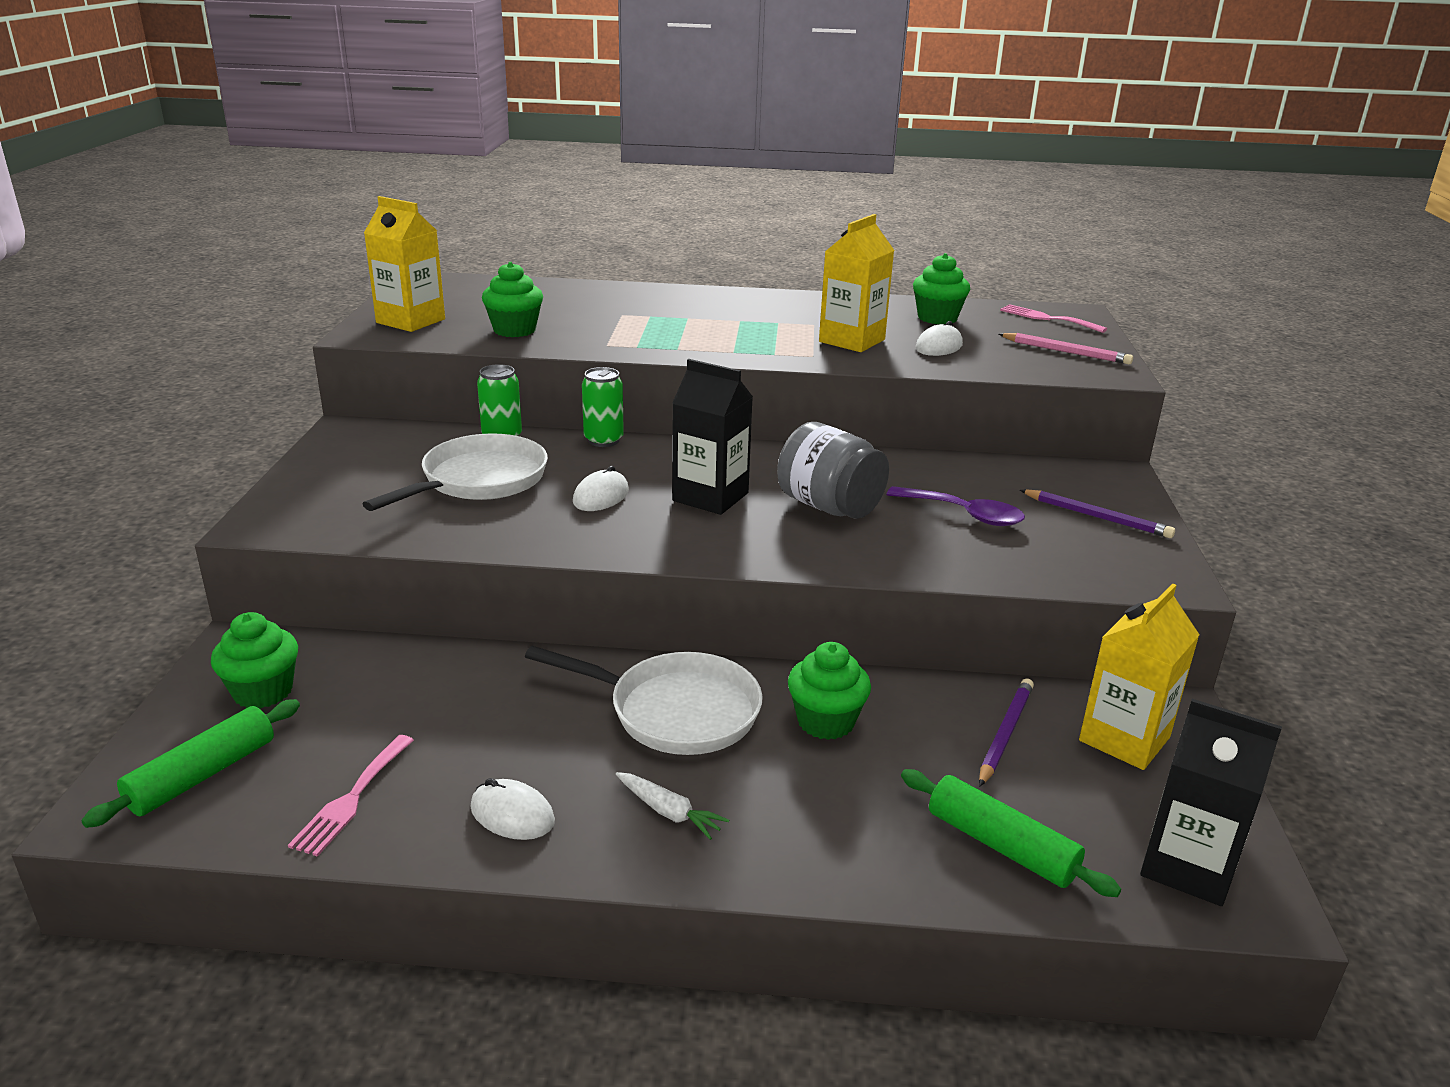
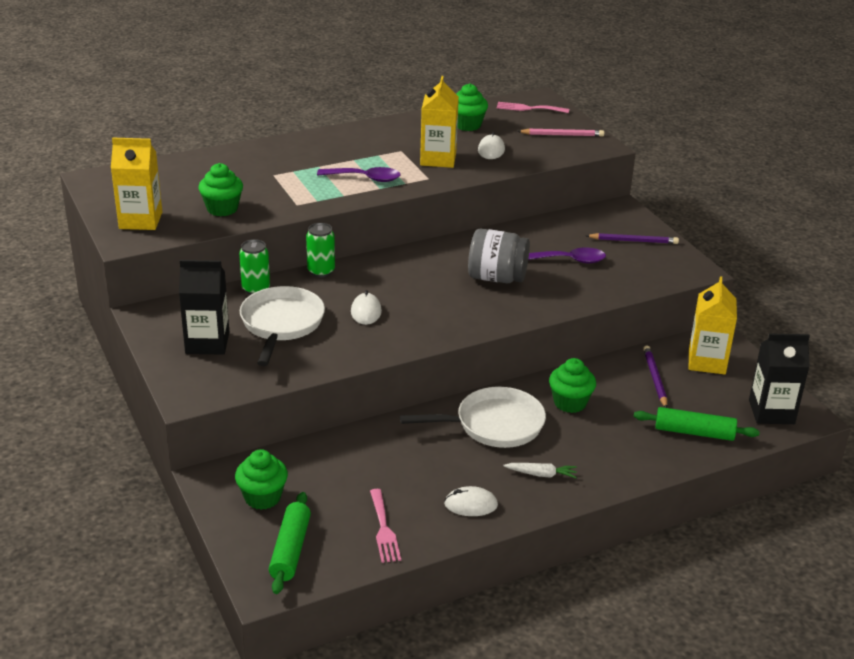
camera: 30 degrees left, 5 degrees up
black carton [672,359,753,515] -> black carton moved to [179,260,229,355]
none -> purple spoon [317,167,401,182]

